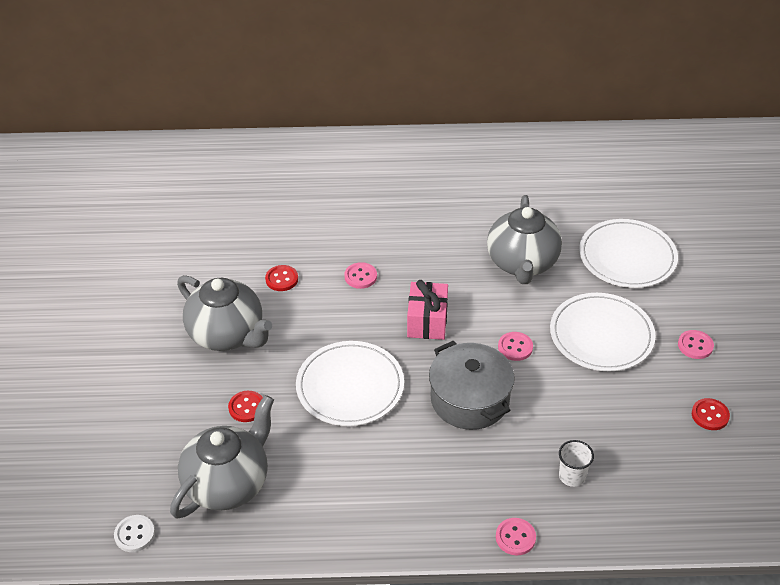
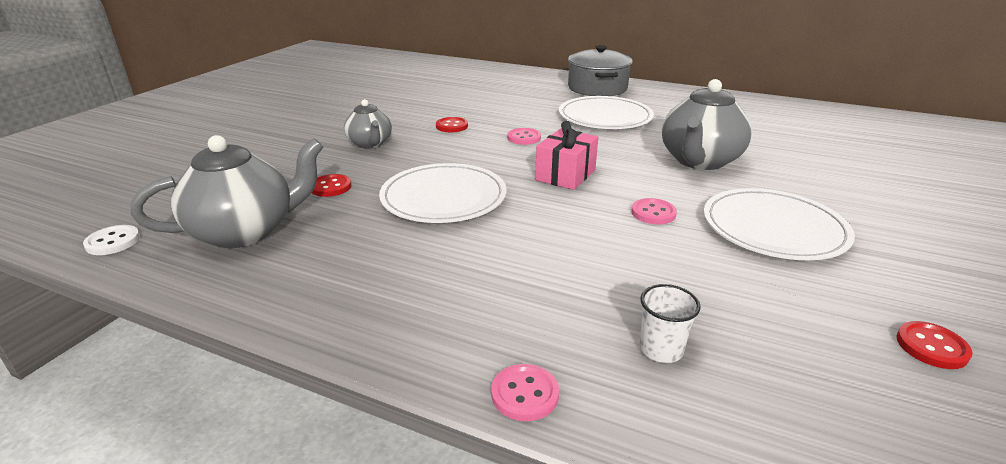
camera: 25 degrees right, 15 degrees down
grey teapot [177,275,272,351] -> grey teapot [344,99,392,149], size x0.59
grey pot [429,341,515,430] -> grey pot moved to [568,45,633,96]
white plate [579,219,678,288] -> white plate moved to [559,96,654,129]
pink button [678,330,714,359] -> none

